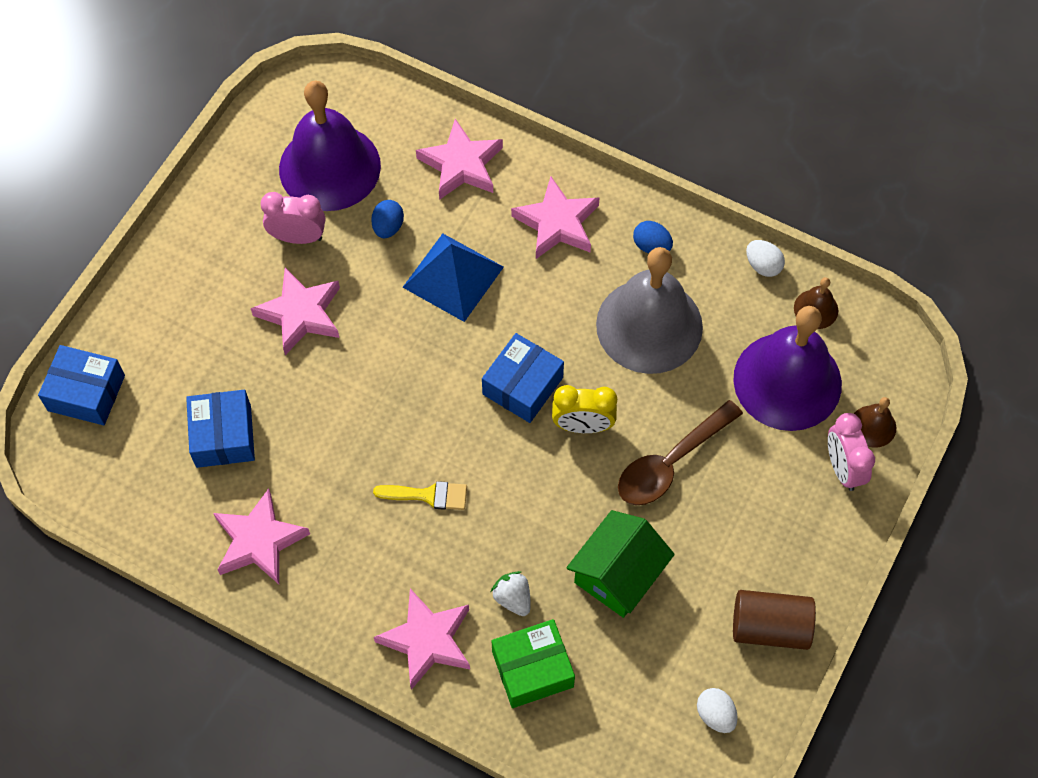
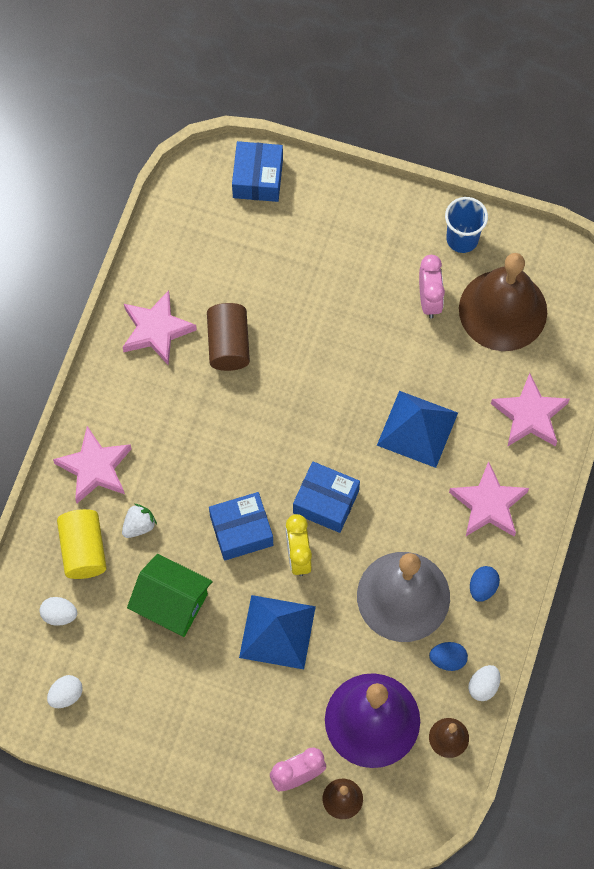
camera: 80 degrees right, 5 degrees up
blue box [186,390,255,468] -> blue box moved to [209,492,273,561]
pink star [251,268,340,355] -> none
purple bell [279,81,381,211] -> brown bell [459,253,547,351]
blue egg [371,200,404,238] -> blue egg moved to [429,642,468,671]
yellow brush [373,481,467,510] -> none
green box [492,619,575,708] -> yellow cylinder [57,509,107,579]
brown spoon [618,400,743,505] -> blue pyramid [239,595,316,669]
brown cylinder [733,590,816,650] -> brown cylinder moved to [207,303,250,371]
none -> white egg [40,597,77,626]
none -> blue cup [445,197,488,253]

